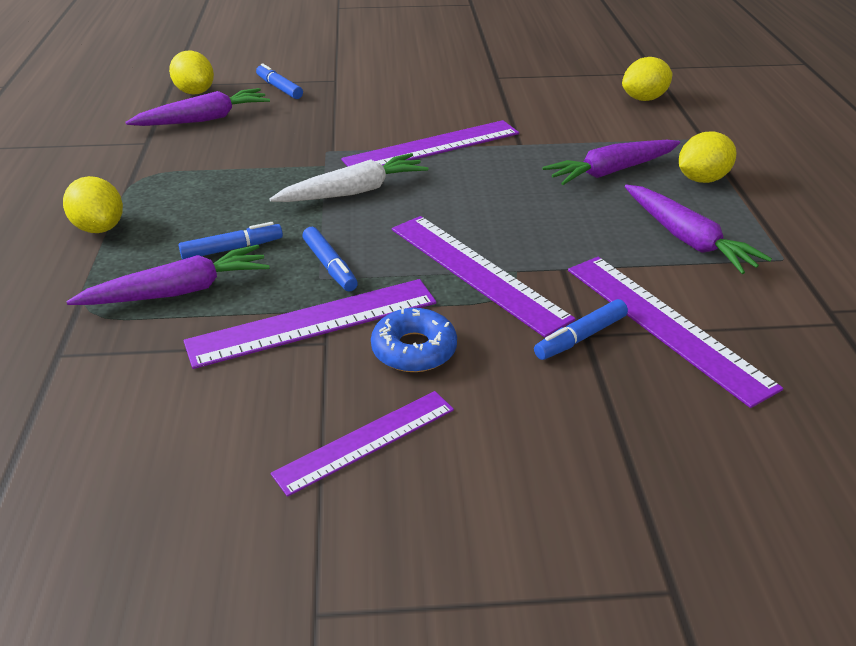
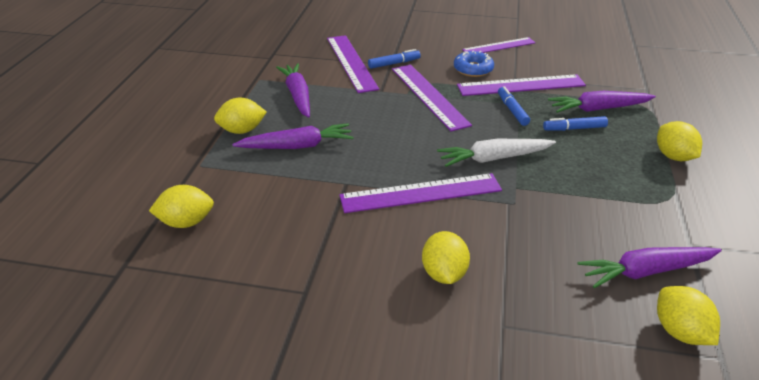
camera: 165 degrees left, 0 degrees up
blue marker [256,63,303,99] -> none
none -> yellow lemon [422,231,470,284]

